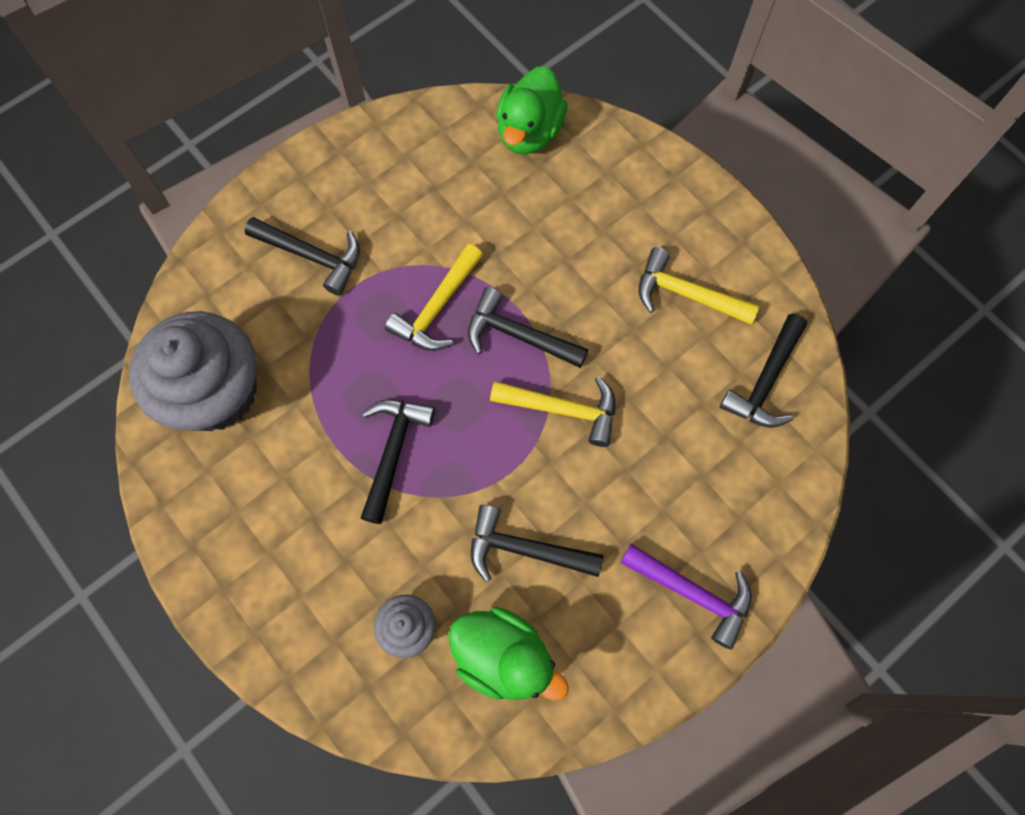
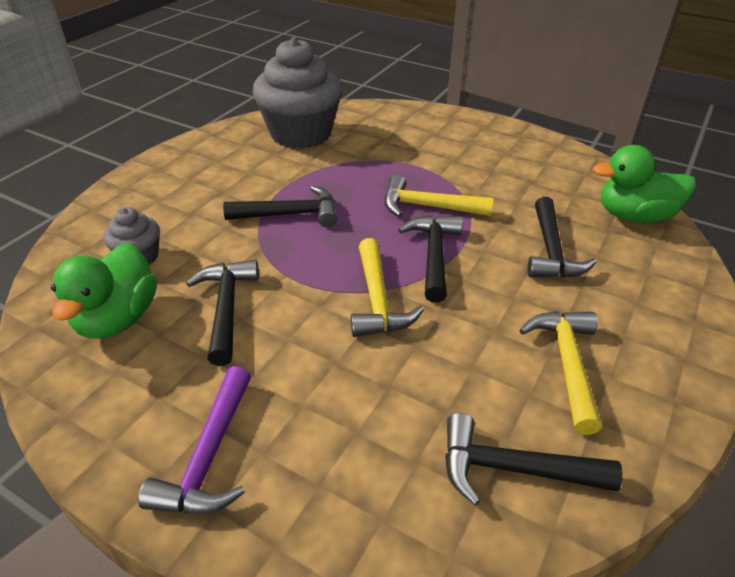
camera: 70 degrees right, 30 degrees down
black hammer [245,217,360,295] -> black hammer moved to [527,197,597,278]

